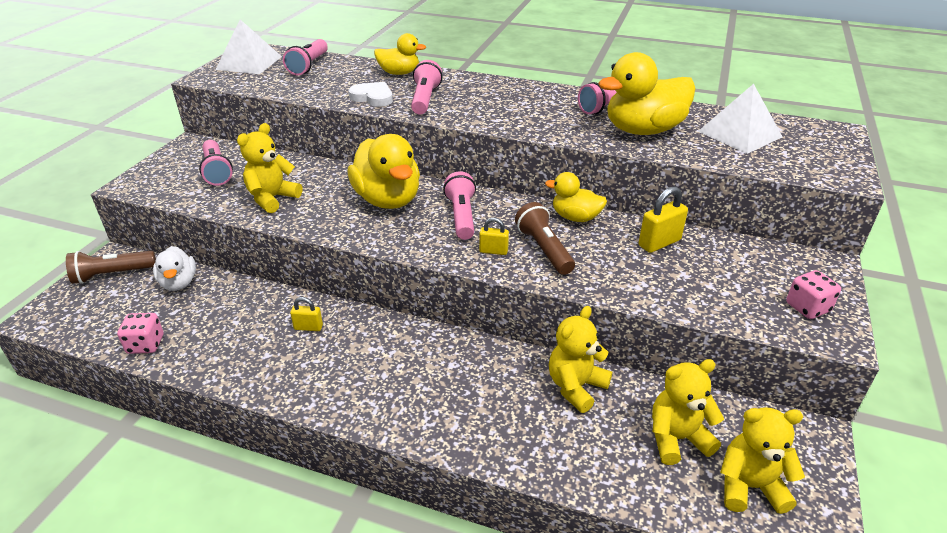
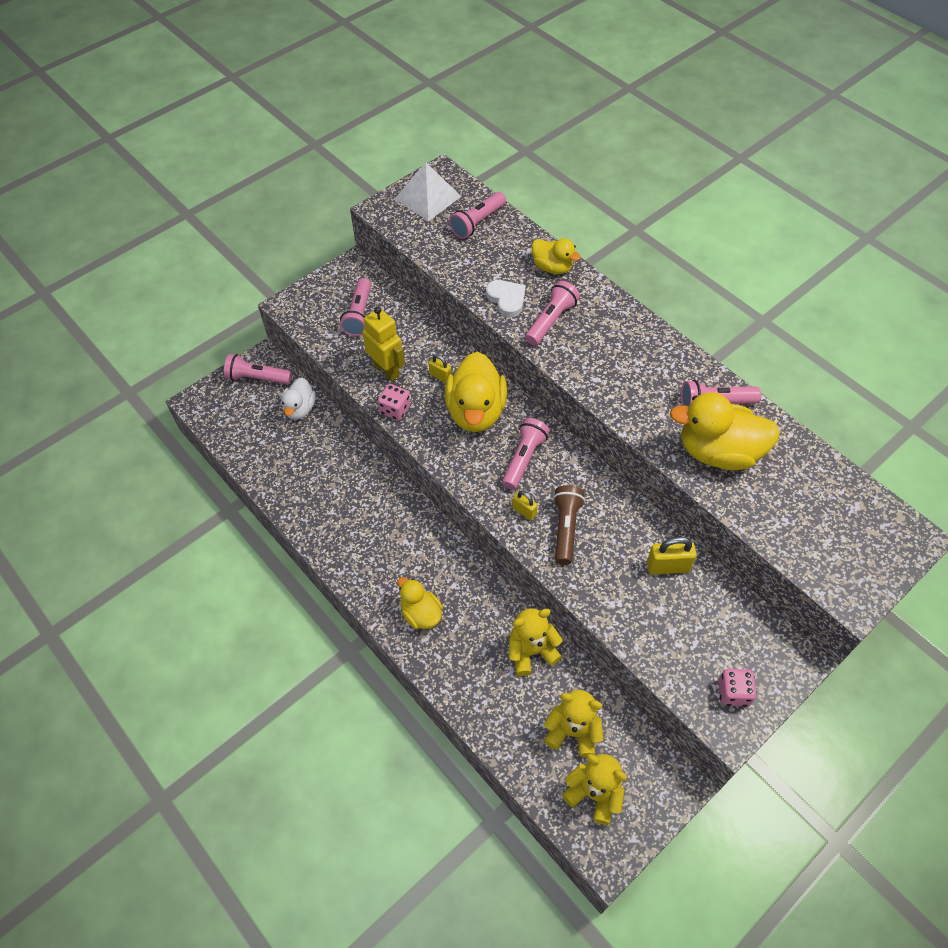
camera: 30 degrees right, 20 degrees up
brown flashlight [66,251,156,284] -> pink flashlight [224,354,292,384]
pink dice [117,313,164,354] -> pink dice moved to [378,384,410,421]
yellow teddy bear [237,123,302,213] -> yellow robot [362,307,405,381]
yellow padlock [290,297,323,331] -> yellow padlock moved to [429,354,452,383]
yellow duck [545,172,607,222] -> yellow duck moved to [398,577,443,629]
white pyramid [698,84,782,154] -> none

